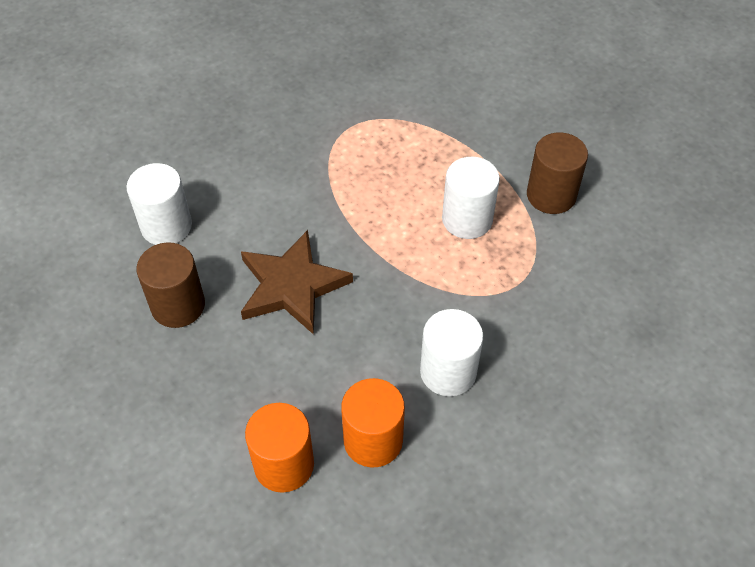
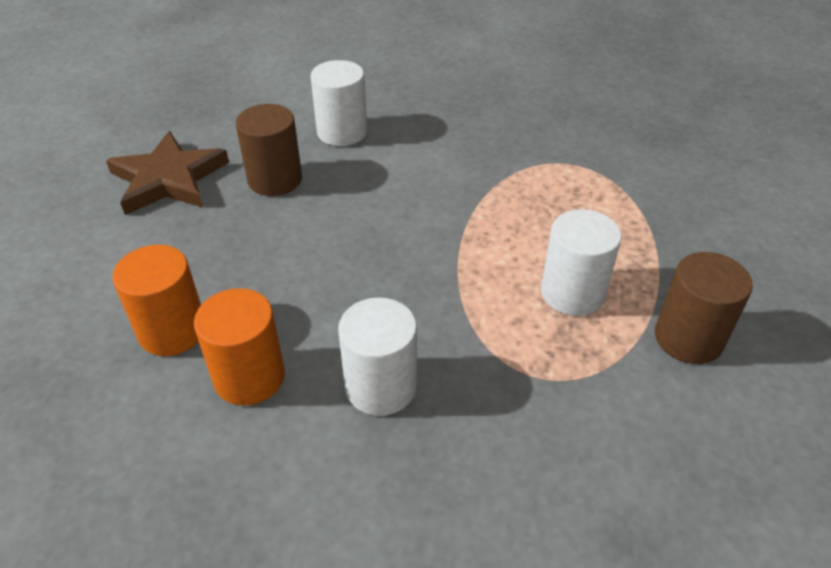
camera: 50 degrees right, 10 degrees down
brown star [241,230,353,335] -> brown star moved to [106,131,229,215]

